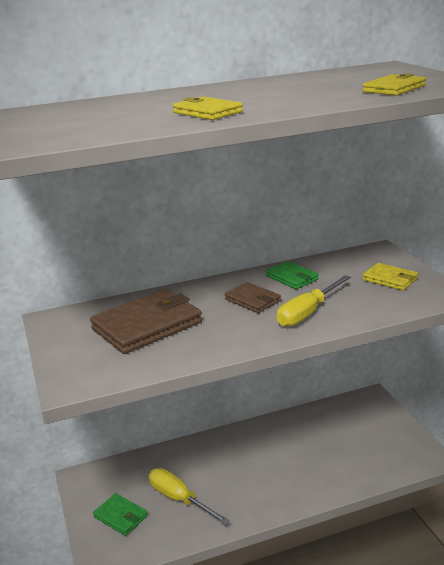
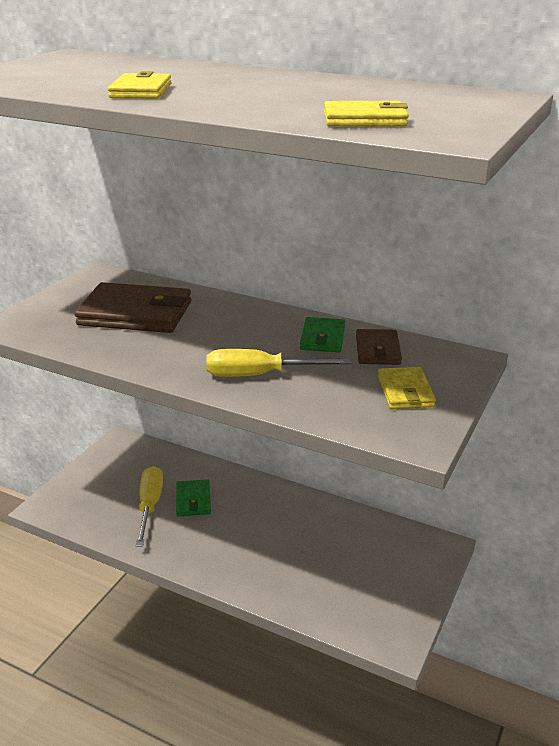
camera: 45 degrees right, 5 degrees up
green wallet [93,493,148,536] -> green wallet moved to [176,479,211,517]
brown wallet [225,282,281,313] -> brown wallet moved to [356,329,402,365]

